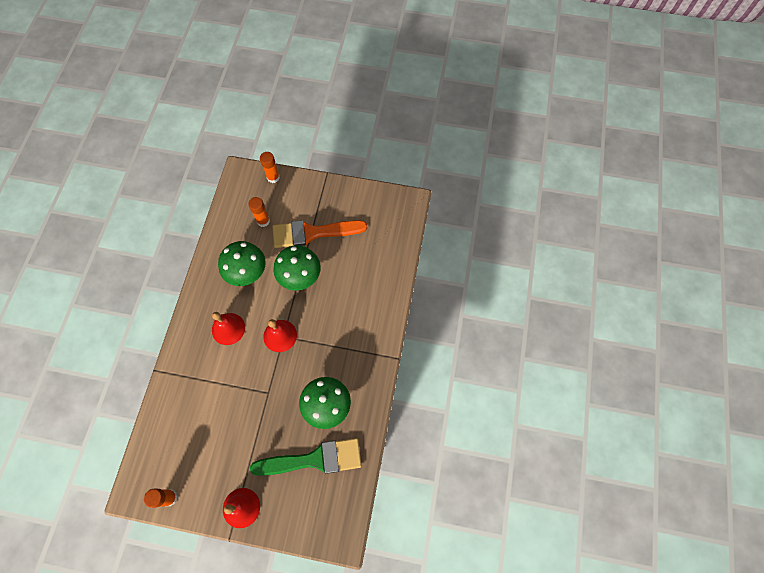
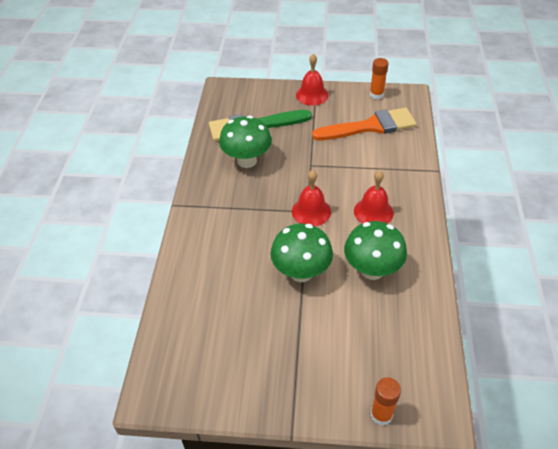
camera: 175 degrees right, 20 degrees down
orange glue stick [248,197,270,227] -> none
orange brush [272,220,367,248] -> orange brush moved to [312,108,416,140]

